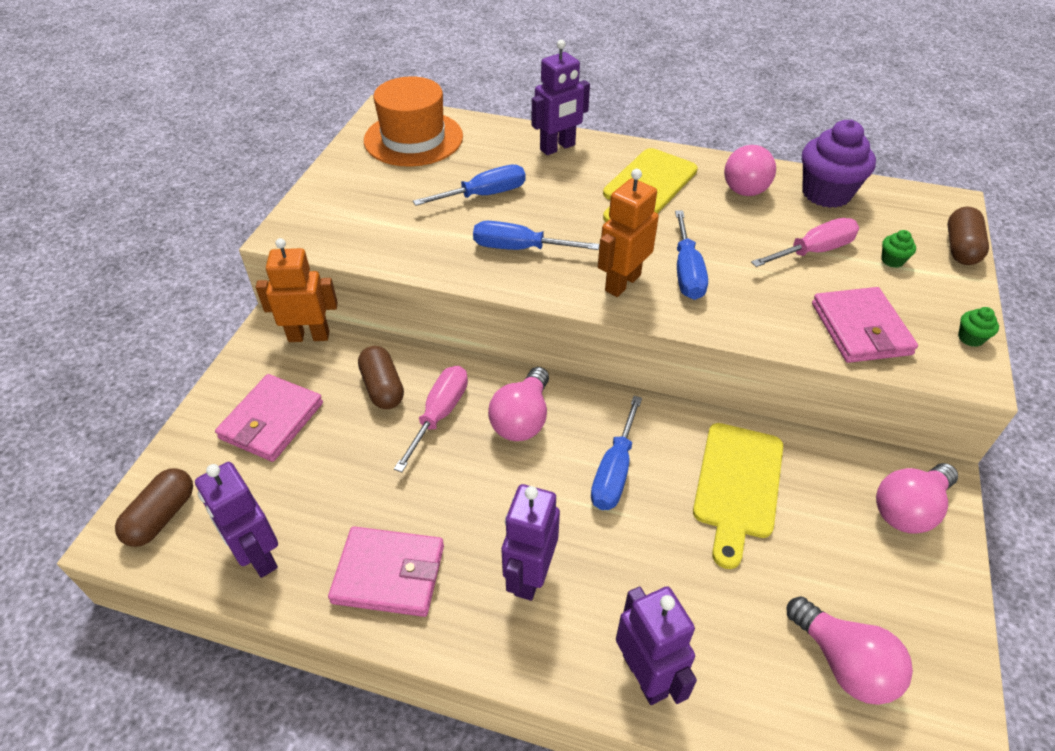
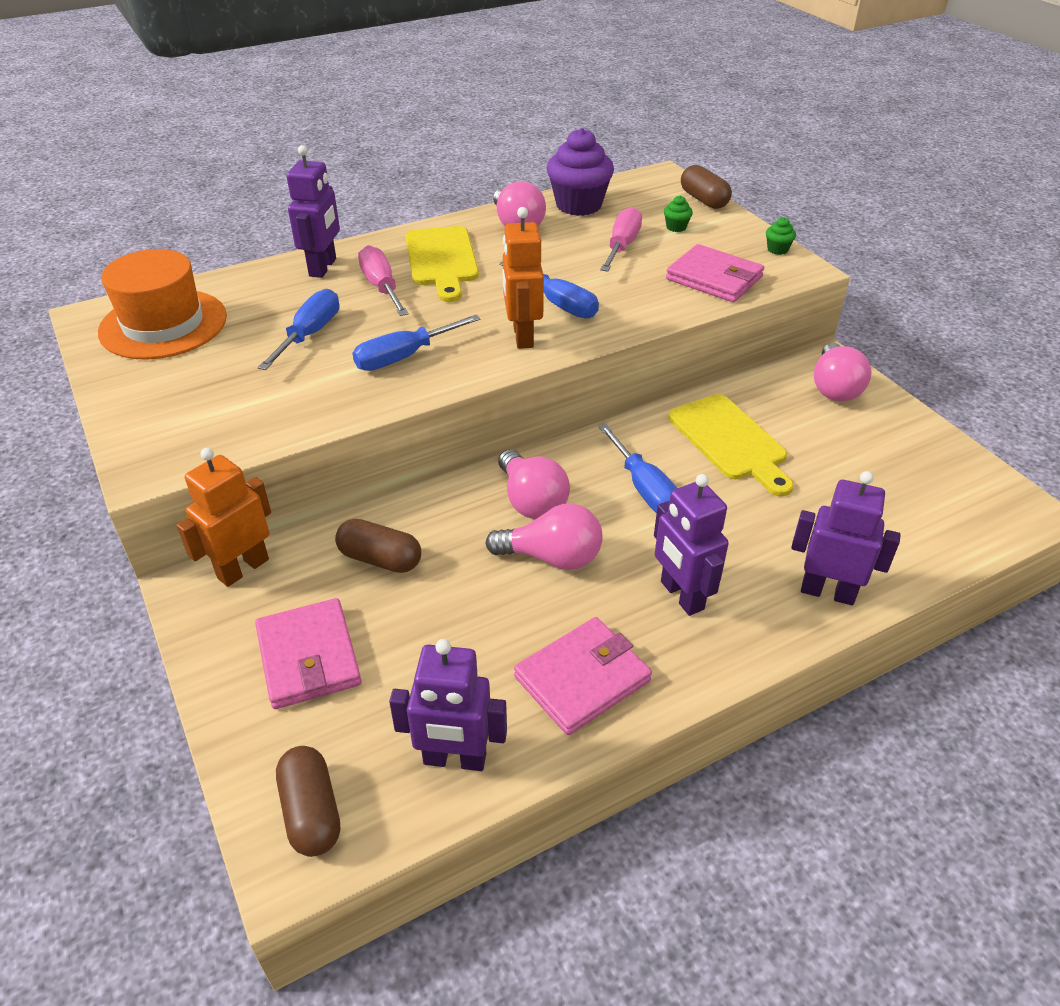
camera: 45 degrees left, 5 degrees down
pink screwdriver [394,366,468,472] -> pink screwdriver moved to [358,245,408,316]
pink light bulb [787,596,913,705] -> pink light bulb moved to [485,503,603,570]

